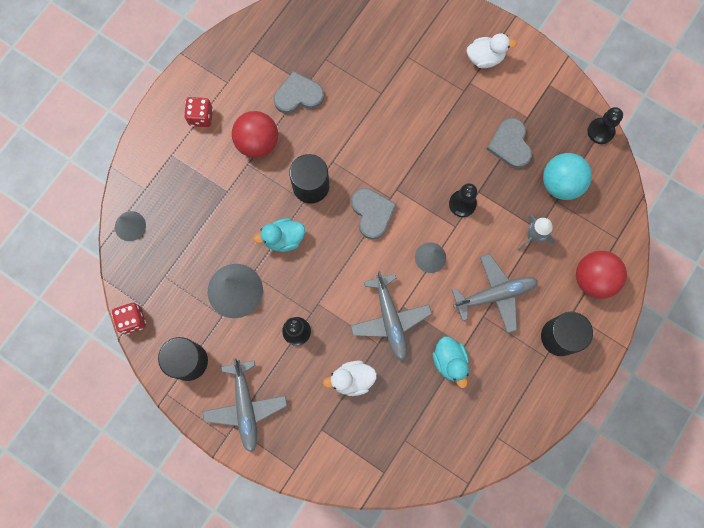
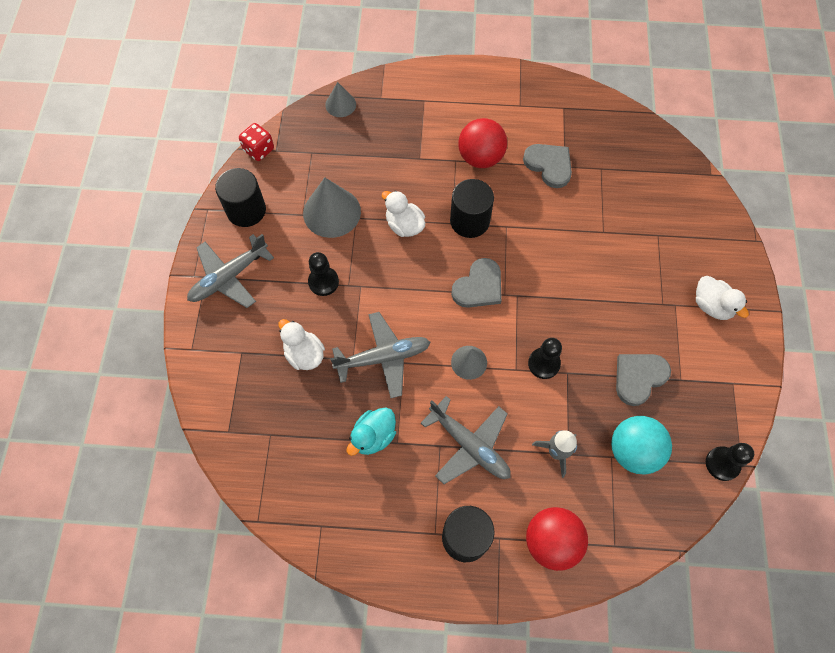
camera: 60 degrees right, 10 degrees down
red dice [184,97,213,127] -> none
turquoise duck [253,218,305,252] -> white duck [382,190,425,237]
grey plane [350,271,432,361] -> grey plane turned 150 degrees counterclockwise [330,312,430,398]

